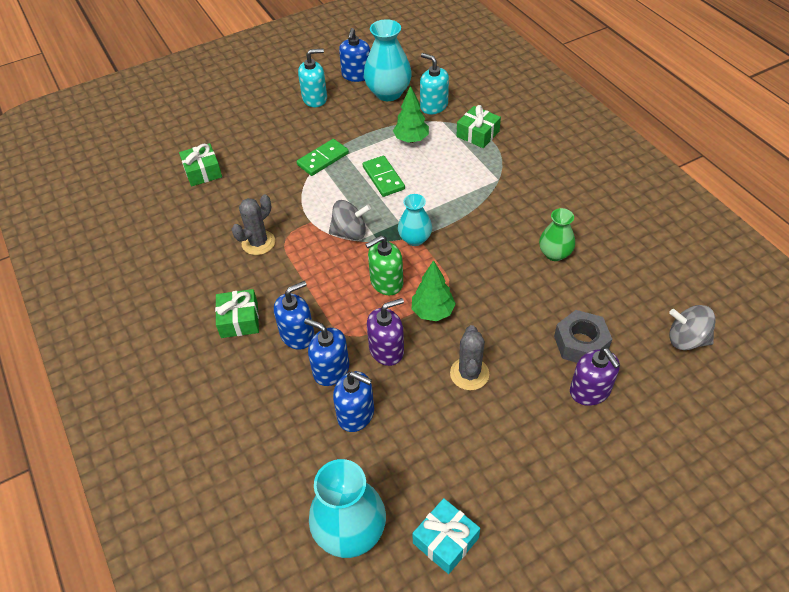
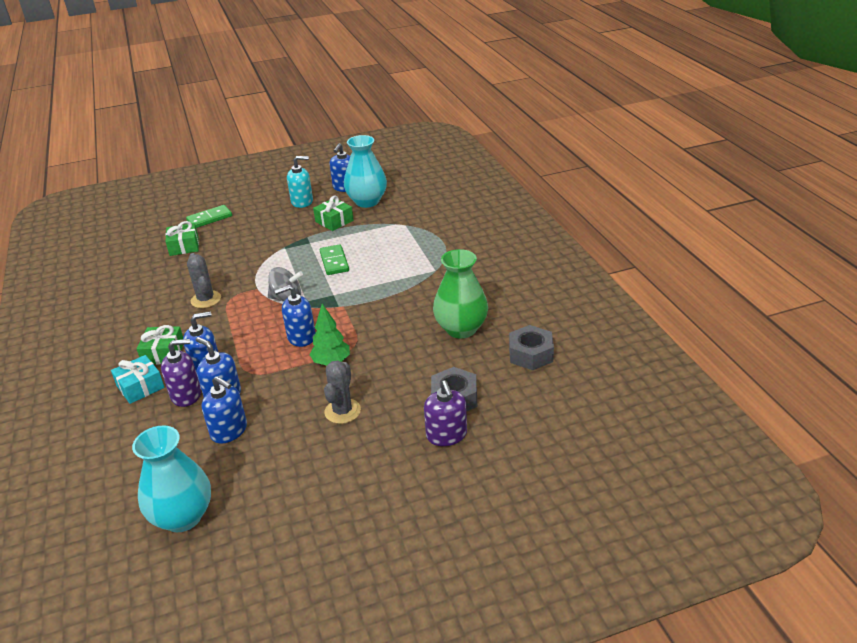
camera: 10 degrees right, 15 degrees down
grey cactus [232,195,275,255] -> grey cactus turned 75 degrees counterclockwise [187,253,221,308]
green domino [297,139,349,176] -> green domino moved to [186,205,232,228]
green soap dispenser [365,235,403,296] -> blue soap dispenser [274,285,316,347]
purple soap dispenser [367,298,404,366] -> purple soap dispenser moved to [161,339,201,407]
green tree [393,85,429,143] -> none
turquoise vase [398,194,432,246] -> none
turquoise gift [412,498,480,574] -> turquoise gift moved to [111,355,165,404]
turquoise soap dispenser [420,53,449,114] -> none
green gift [456,105,501,148] -> green gift moved to [313,196,354,231]
green vase [539,208,575,261] -> green vase [433,249,488,339], size x1.65
grey spinning top [669,305,716,350] -> none
none -> grey nut [509,325,554,370]

